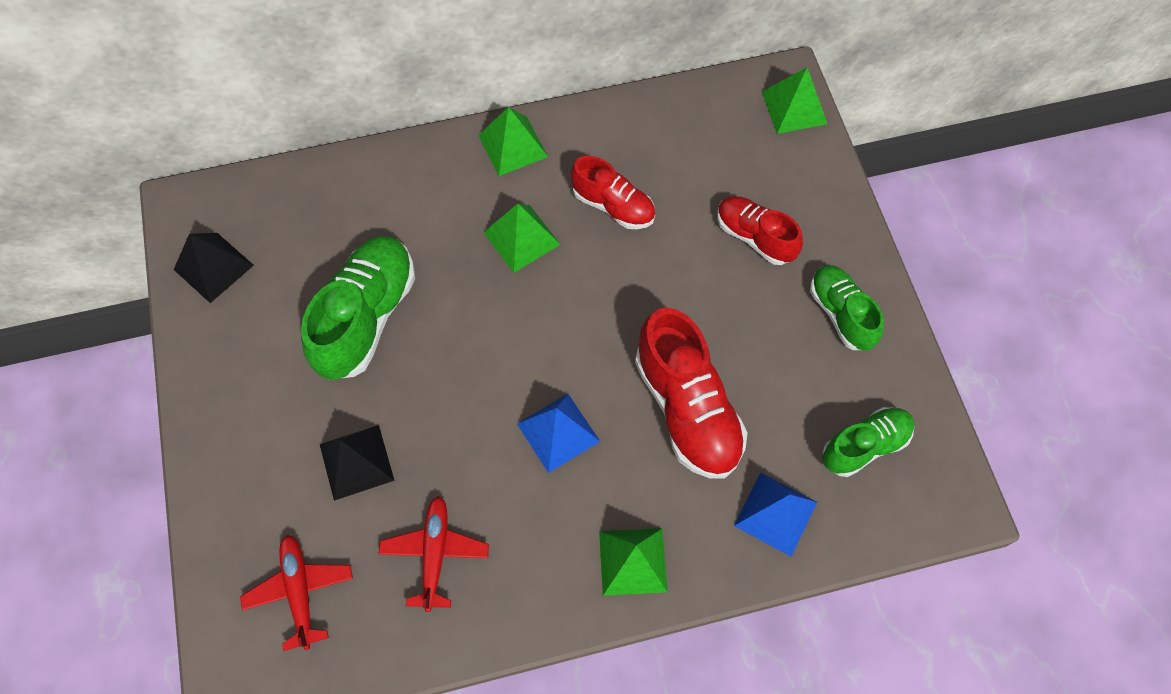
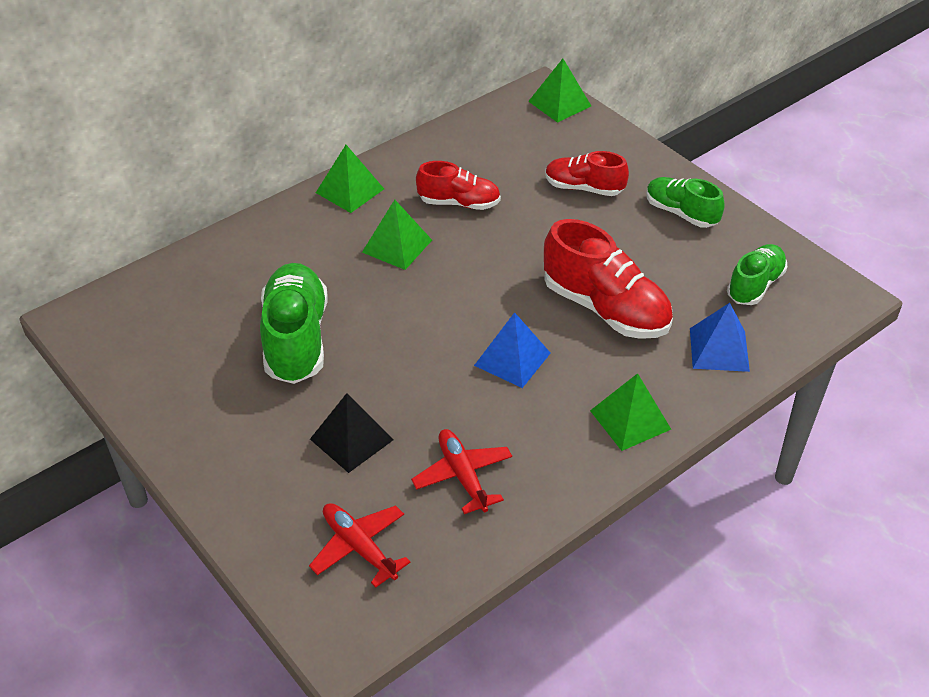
camera: 25 degrees left, 20 degrees down
black pyramid [174,233,254,303] -> none

